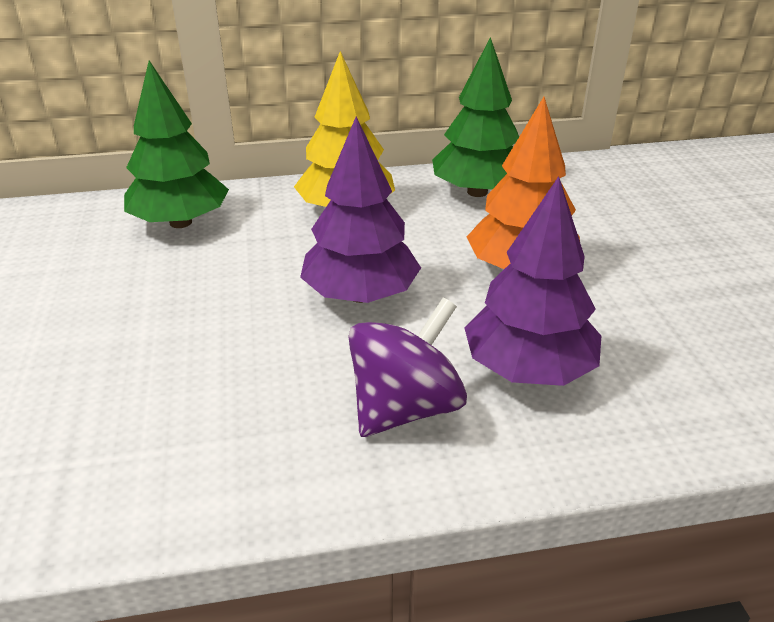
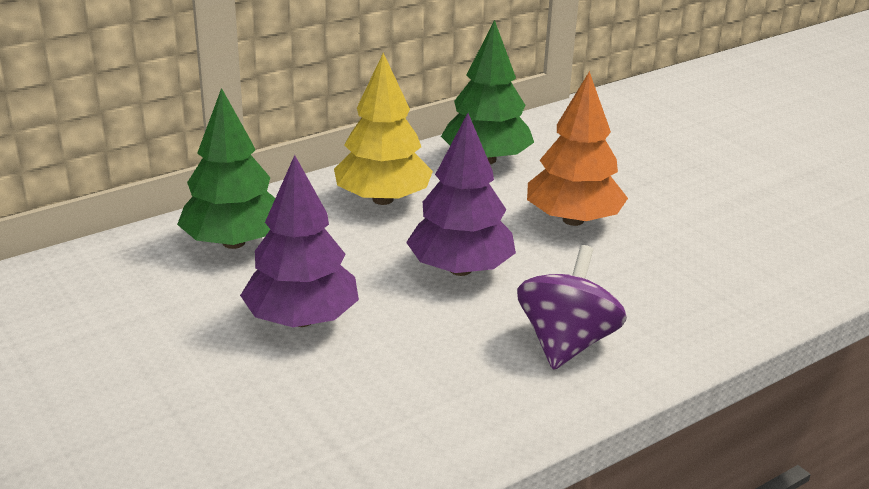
camera: 25 degrees left, 5 degrees down
purple tree [465,176,601,386] -> purple tree moved to [240,155,359,327]

